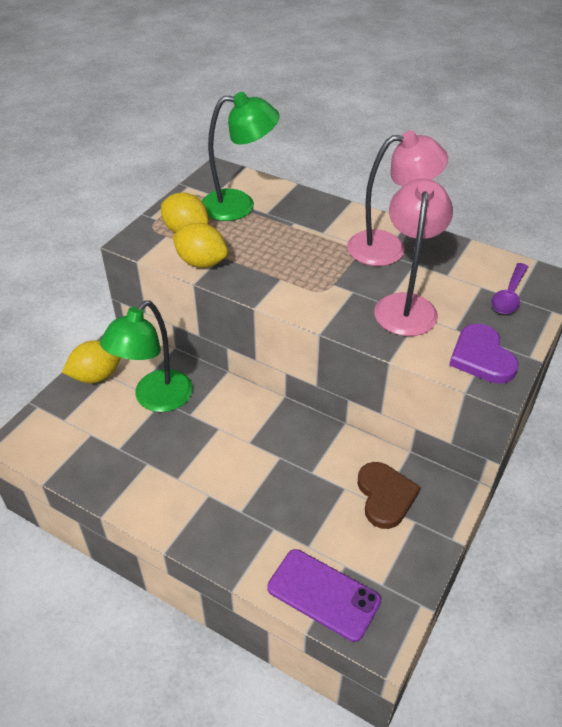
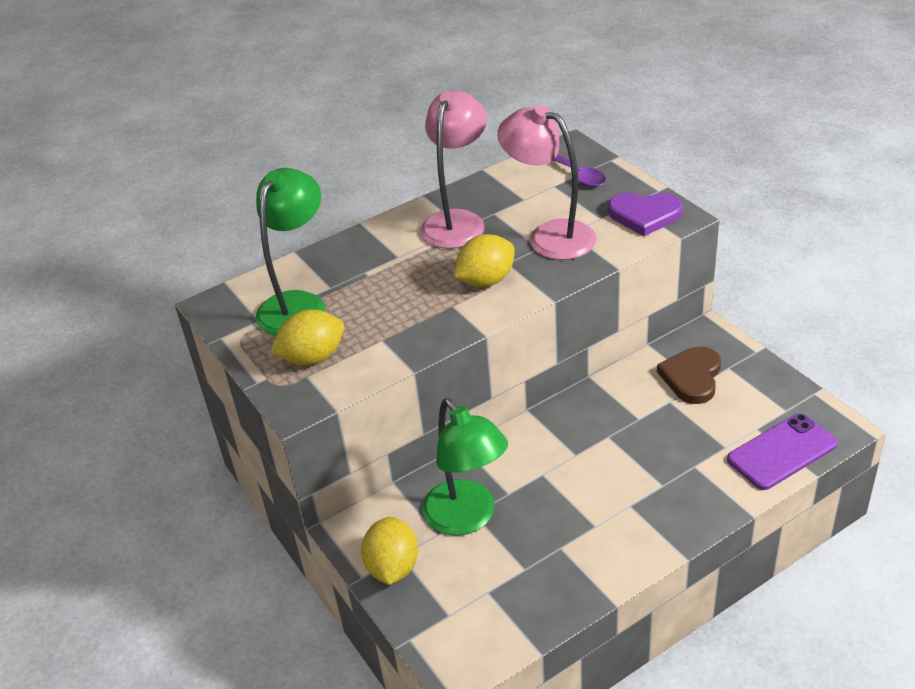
camera: 60 degrees left, 5 degrees down
yellow lemon [172,223,228,268] -> yellow lemon moved to [454,234,515,287]
brown heart [358,462,421,529] -> brown heart turned 90 degrees counterclockwise [657,346,721,404]

